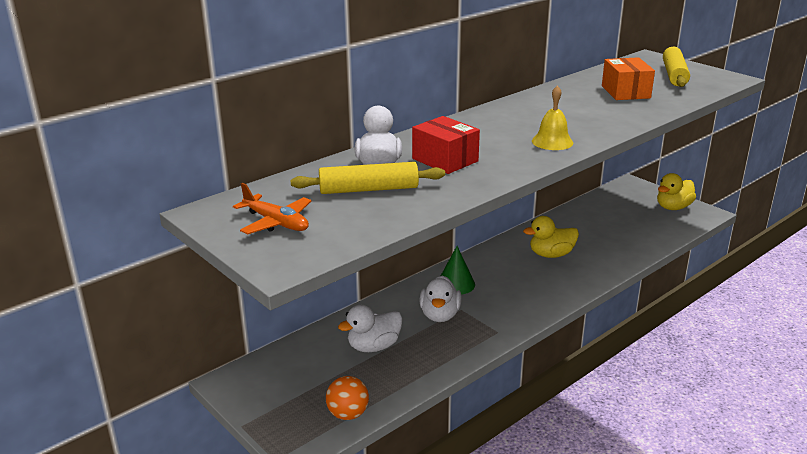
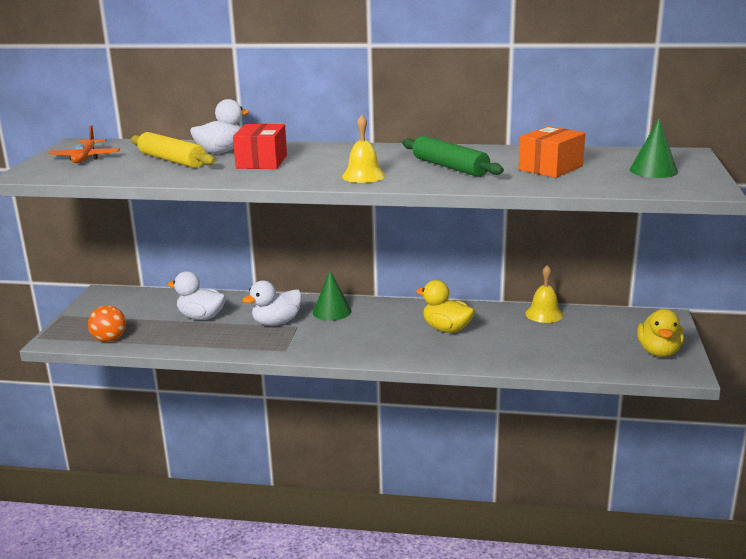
camera: 50 degrees right, 5 degrees down
yellow duck [657,173,696,210] -> yellow duck turned 90 degrees counterclockwise [637,309,684,357]
yellow rolling pin [663,47,690,87] -> green cone [629,118,678,178]
none -> green rolling pin [402,136,504,177]
none -> yellow bell [525,265,563,323]

